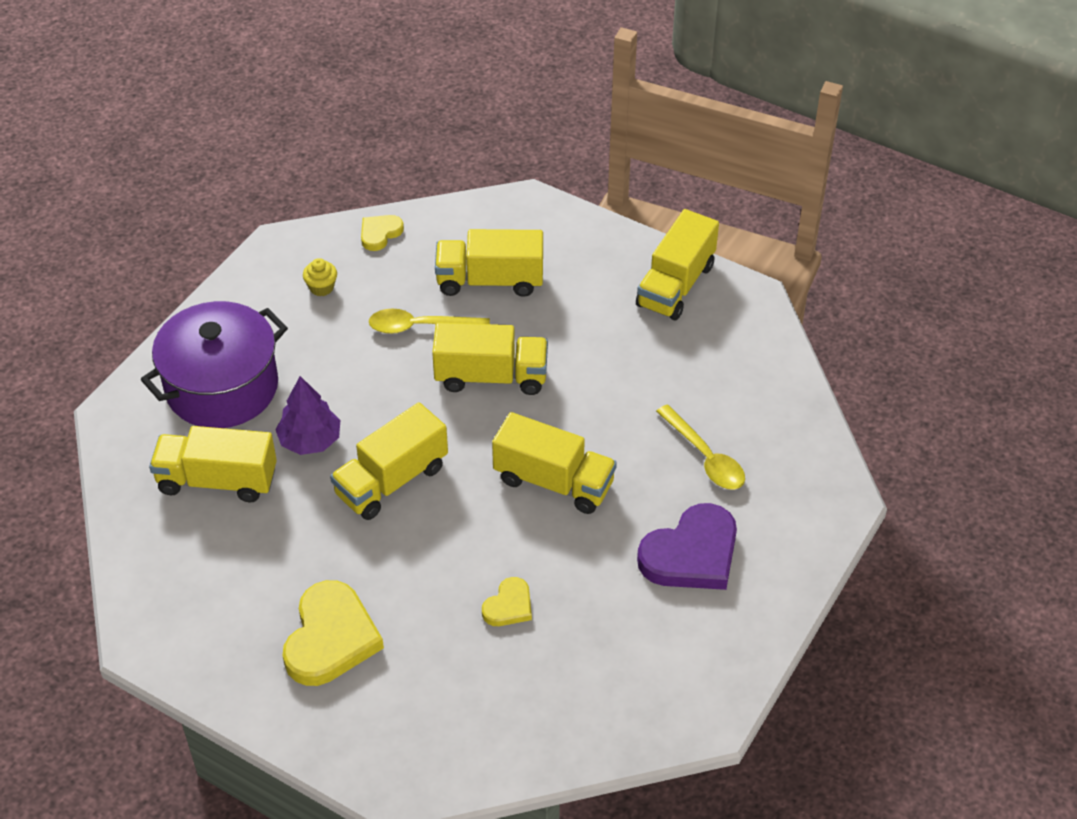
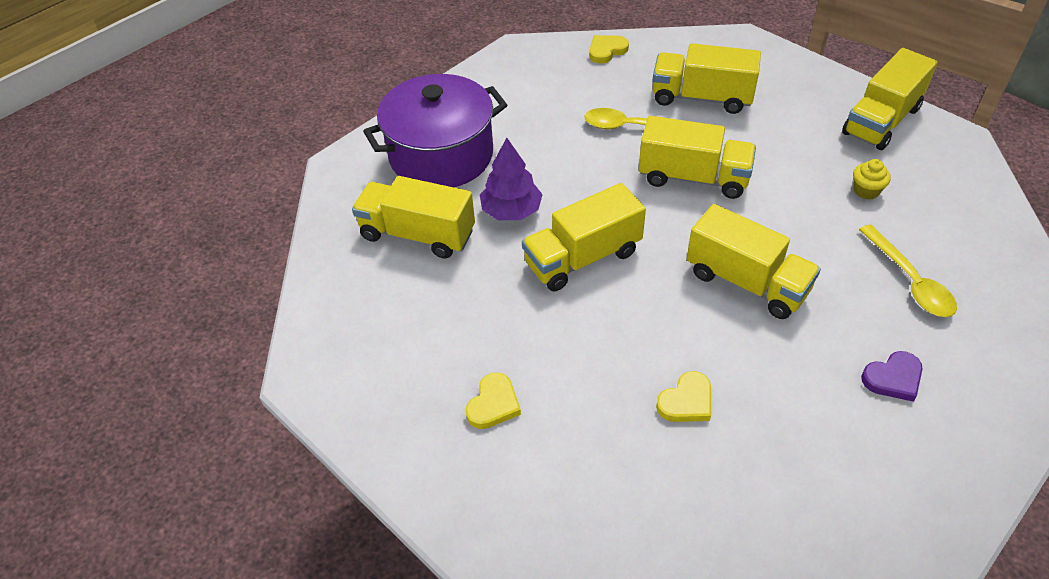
camera: 15 degrees right, 0 degrees up
yellow heart [283,580,384,686] -> yellow heart [465,372,521,429], size x0.52
yellow cupcake [303,258,337,296] -> yellow cupcake moved to [853,159,891,199]
purple heart [637,503,737,590] -> purple heart [861,351,922,402], size x0.52

